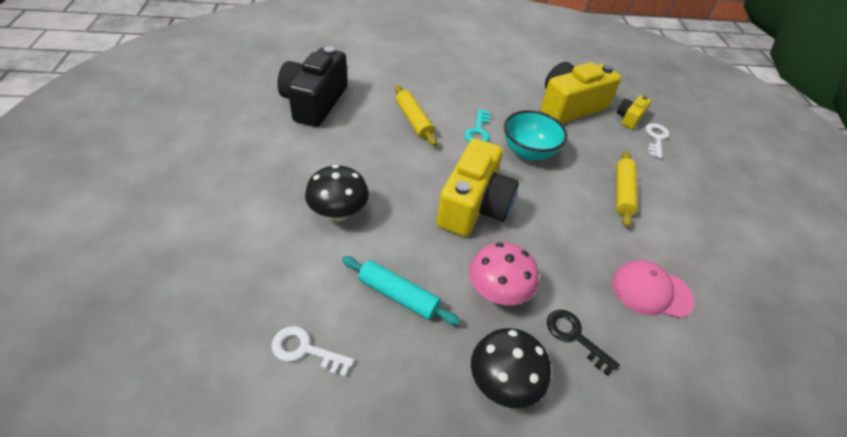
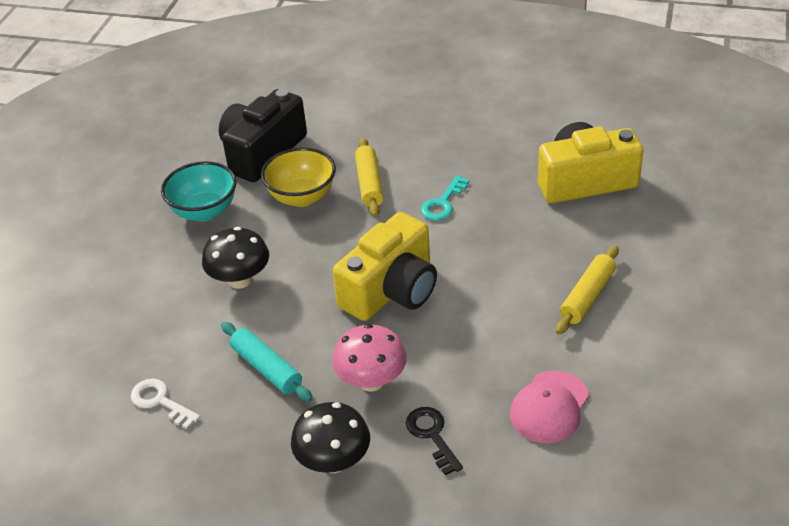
camera: 25 degrees right, 5 degrees down
turquoise bowl [504,110,568,161] -> turquoise bowl moved to [161,161,237,221]
pink cap [612,260,694,319] -> pink cap turned 90 degrees counterclockwise [510,370,589,443]
yellow camera [617,95,651,129] -> none
white key [645,123,669,159] -> none
none -> yellow bowl [261,147,336,207]

